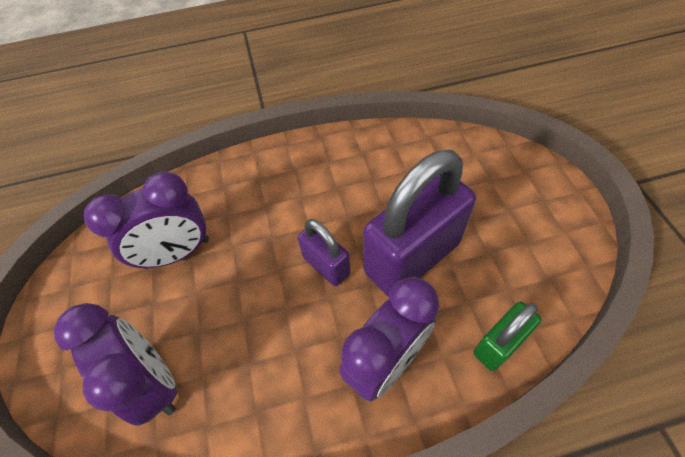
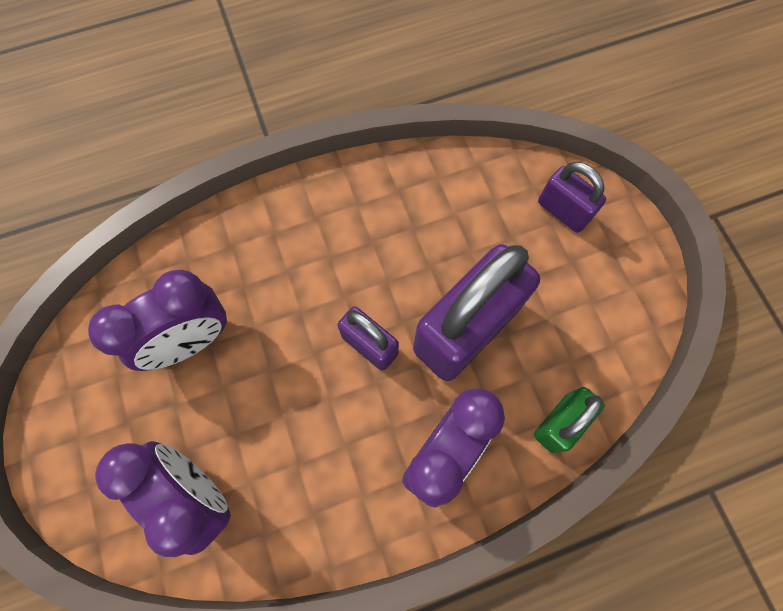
camera: 10 degrees left, 15 degrees up
none -> purple padlock [538,162,606,233]

